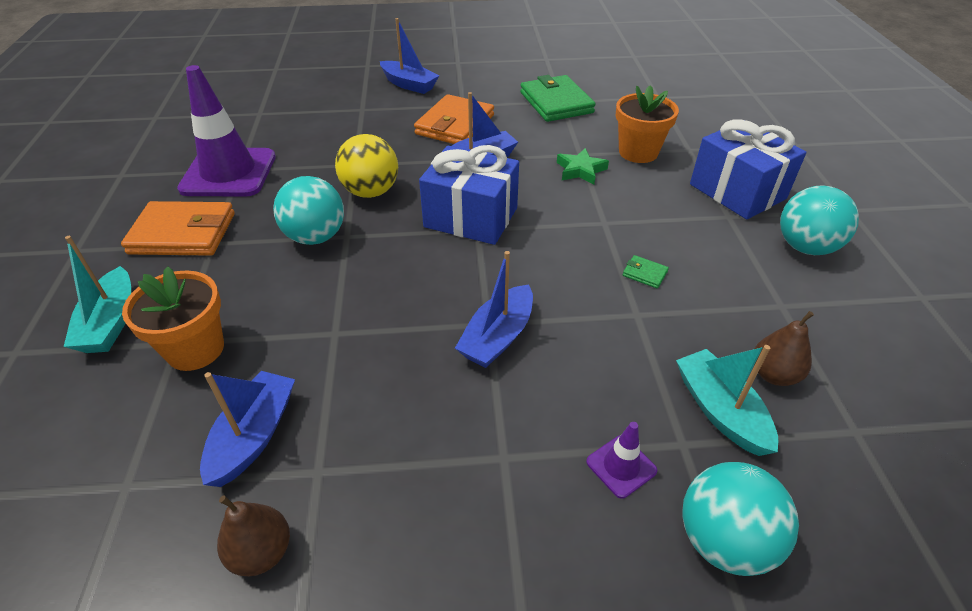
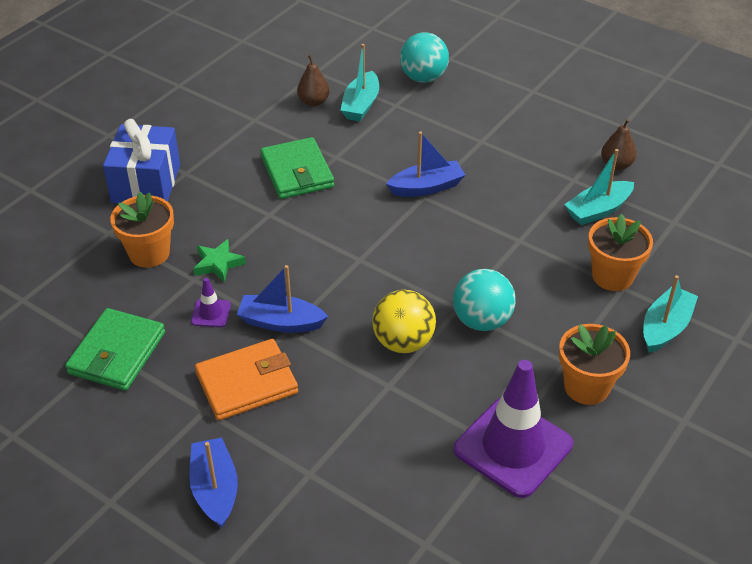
camera: 140 degrees left, 0 degrees up
orange wallet [121,201,235,256] -> orange flower pot [559,324,630,405]
blue boat [200,371,295,487] -> turquoise boat [564,149,634,225]
blue gift [419,145,519,245] -> none
purple traffic cone [586,422,657,499] -> purple traffic cone moved to [191,278,231,327]
green wallet [623,255,669,289] -> green wallet [260,137,334,199], size x2.48
turquoise ball [780,185,859,255] -> none

